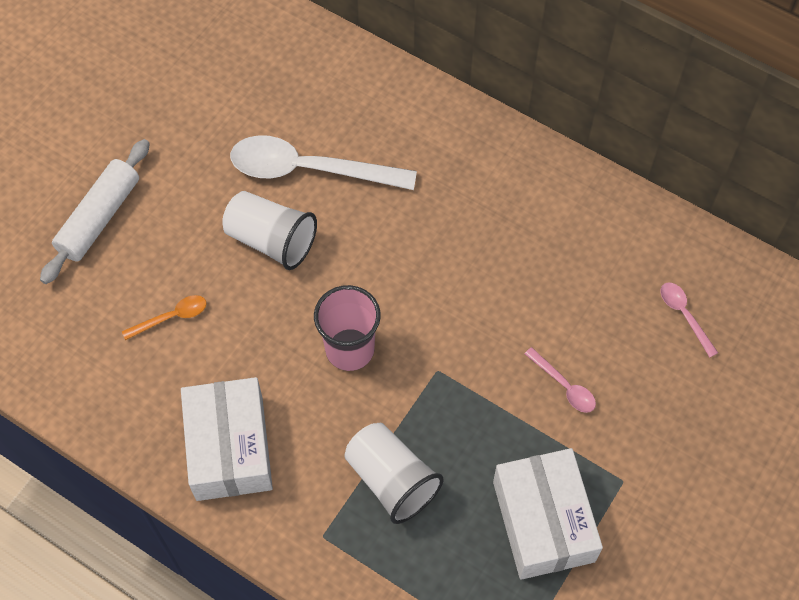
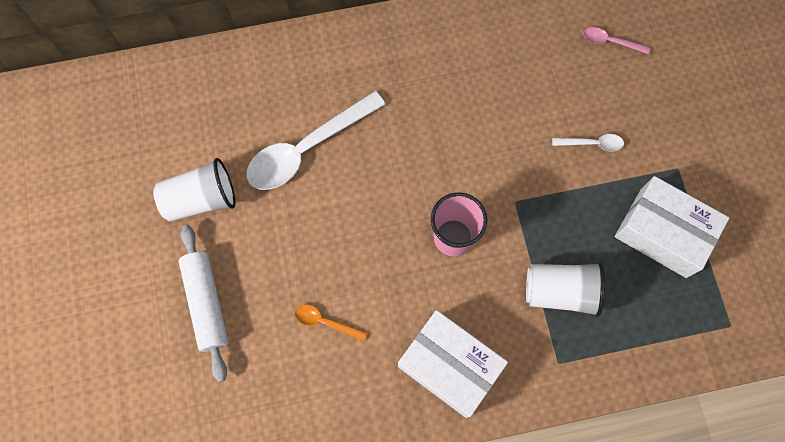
camera: 45 degrees left, 10 degrees up
orange spoon [122,295,207,340] -> orange spoon turned 90 degrees counterclockwise [294,305,367,341]
white cup [222,191,317,270] -> white cup moved to [153,158,235,222]
pink spoon [524,347,596,413] -> white spoon [552,134,624,152]

